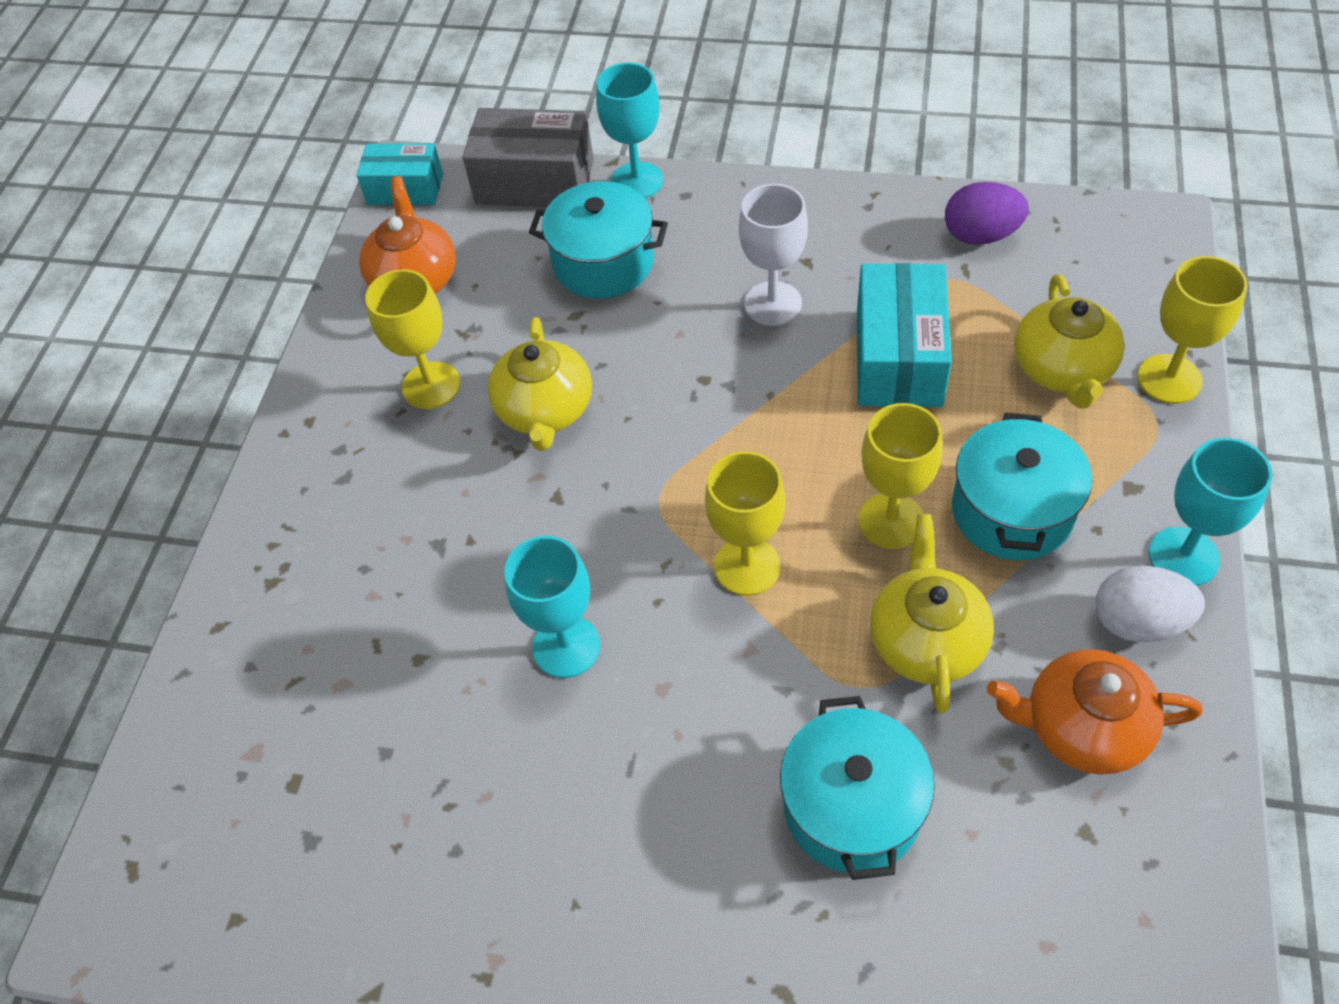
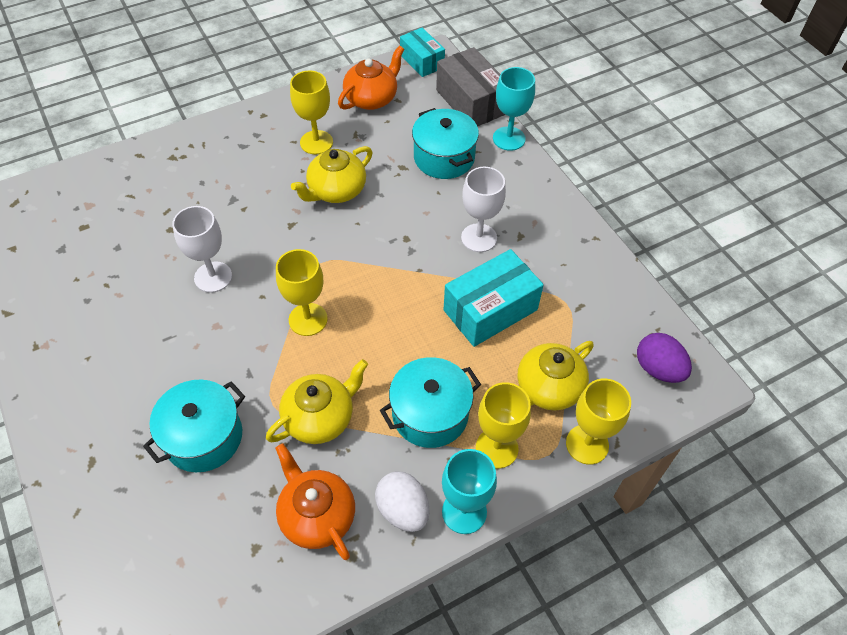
camera: 45 degrees right, 0 degrees up
turquoise goblet [504,536,601,678] -> white goblet [172,206,232,293]
yellow goblet [858,403,943,549] -> yellow goblet moved to [476,382,531,469]
purple egg [945,182,1029,245] -> purple egg moved to [637,333,692,383]

